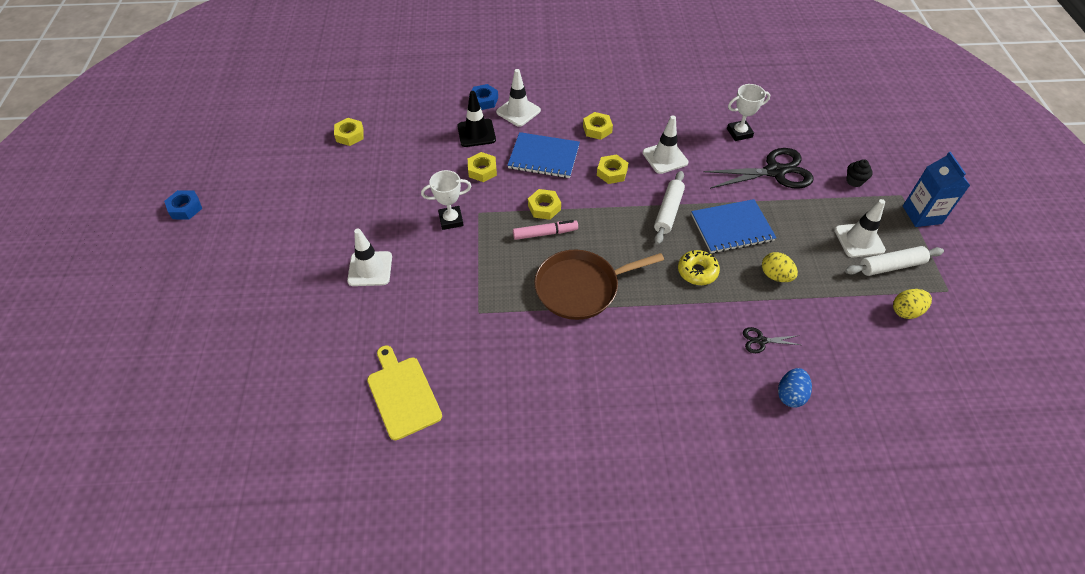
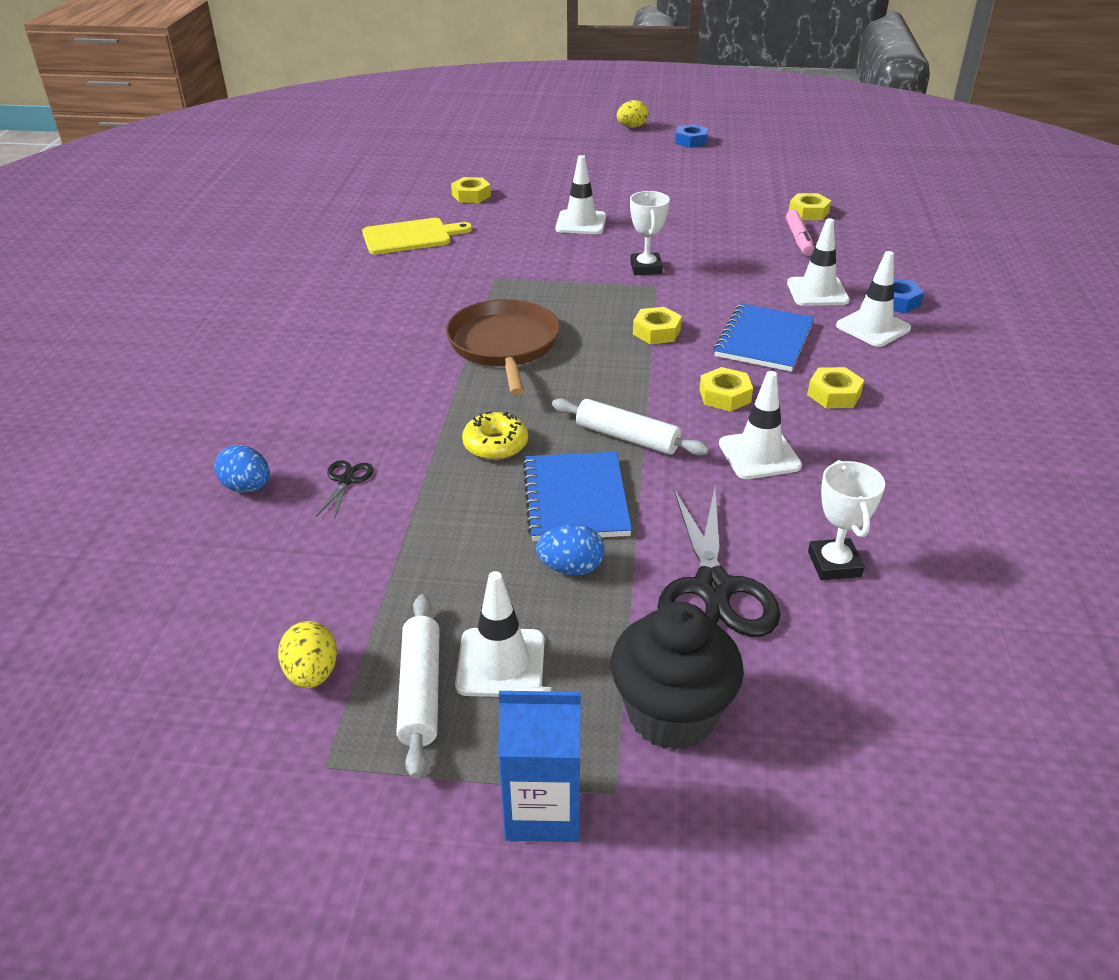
camera: 100 degrees right, 15 degrees down
black traffic cone [457,91,496,147] -> white traffic cone [787,218,850,306]
yellow nut [468,152,497,182] -> yellow nut moved to [451,177,491,203]
pink marker [513,220,578,240] -> pink marker moved to [786,210,814,256]
yellow egg [762,252,798,282] -> yellow egg moved to [617,100,649,128]
black cupcake [846,159,873,187] -> black cupcake [611,602,744,750], size x2.22
none -> blue egg [536,524,604,575]

